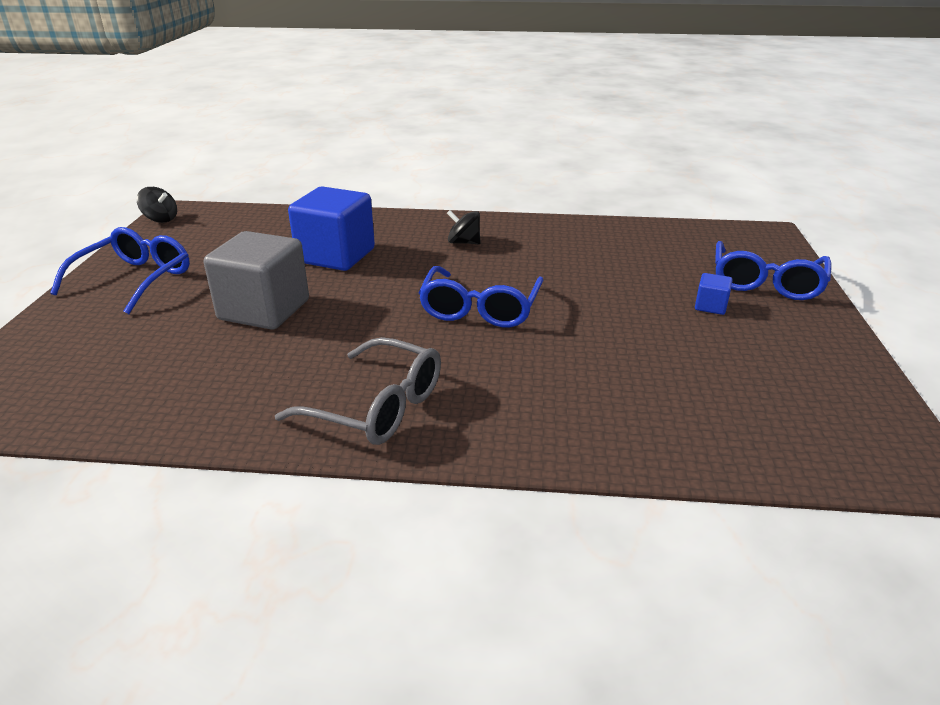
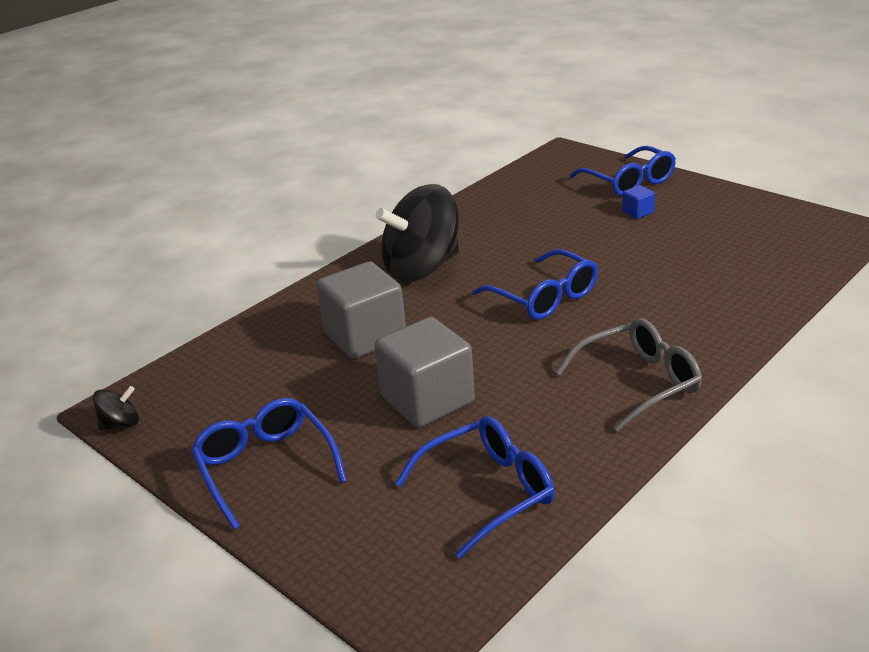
camera: 50 degrees left, 0 degrees up
blue cube [288,186,375,271] -> grey cube [316,261,406,359]
black spinning top [447,210,481,244] -> black spinning top [375,184,459,282], size x2.41
none -> blue glasses [395,416,555,559]

